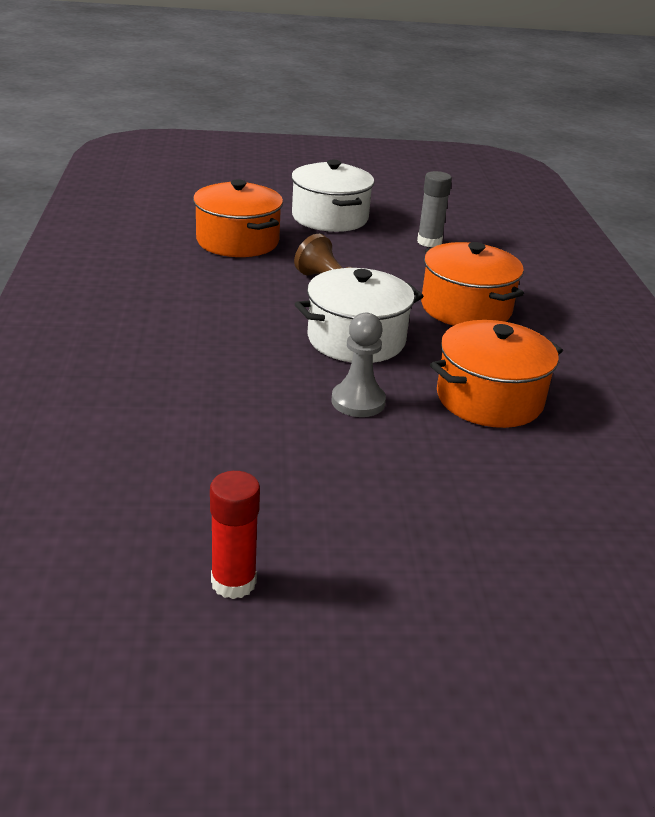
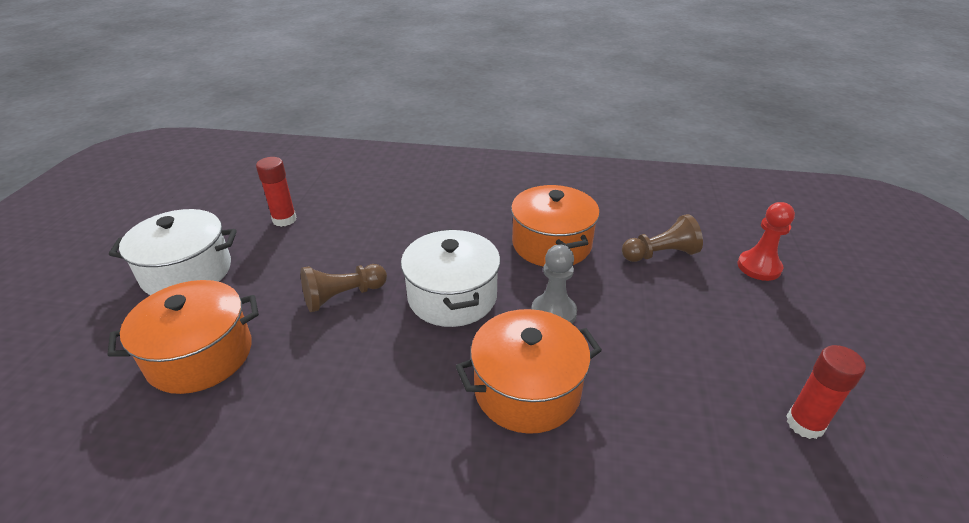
camera: 75 degrees left, 5 degrees up
grey glue stick [417,171,452,247] -> red glue stick [256,157,297,227]
orange pot [421,242,524,326] -> orange pot moved to [456,309,602,434]
none -> brown pawn [622,214,703,262]
none -> red pawn [738,202,795,281]

